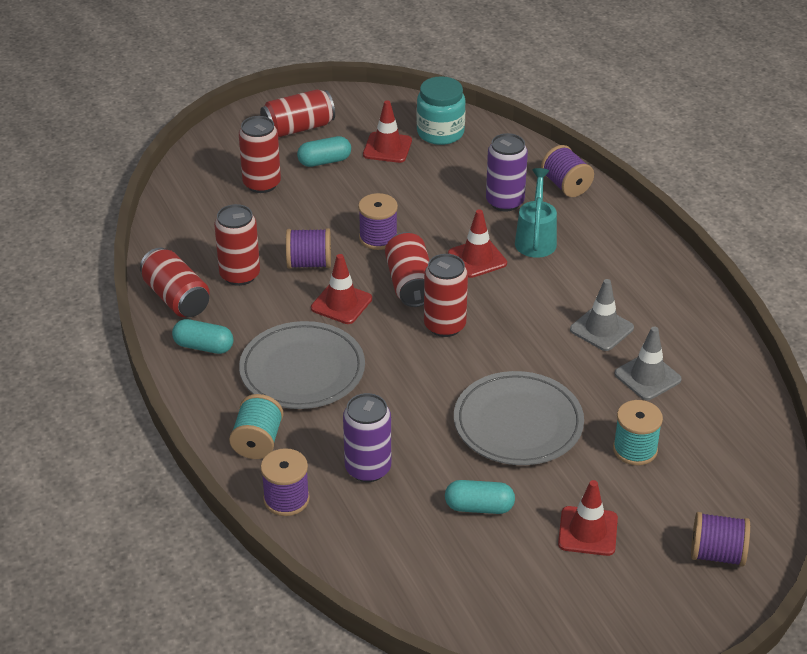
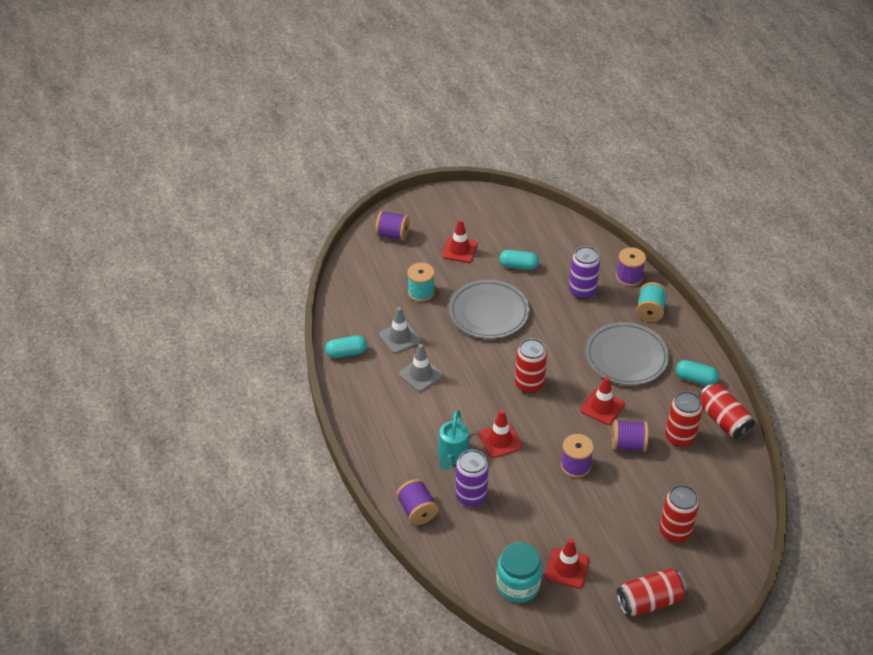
camera: 175 degrees left, 5 degrees up
turquoise capsule [297,136,351,167] -> turquoise capsule moved to [325,335,367,358]
red can [385,232,430,307] -> none

